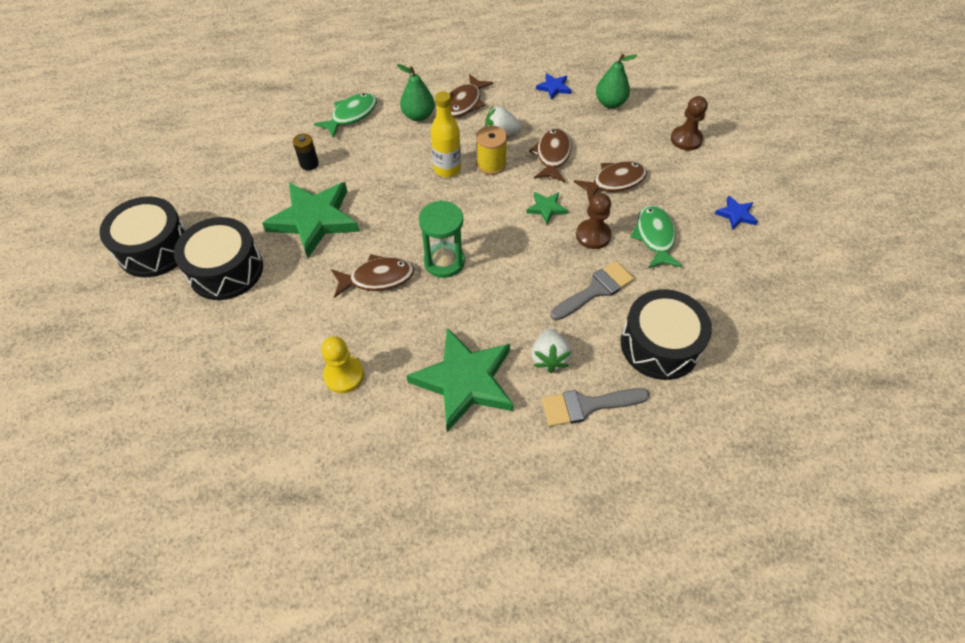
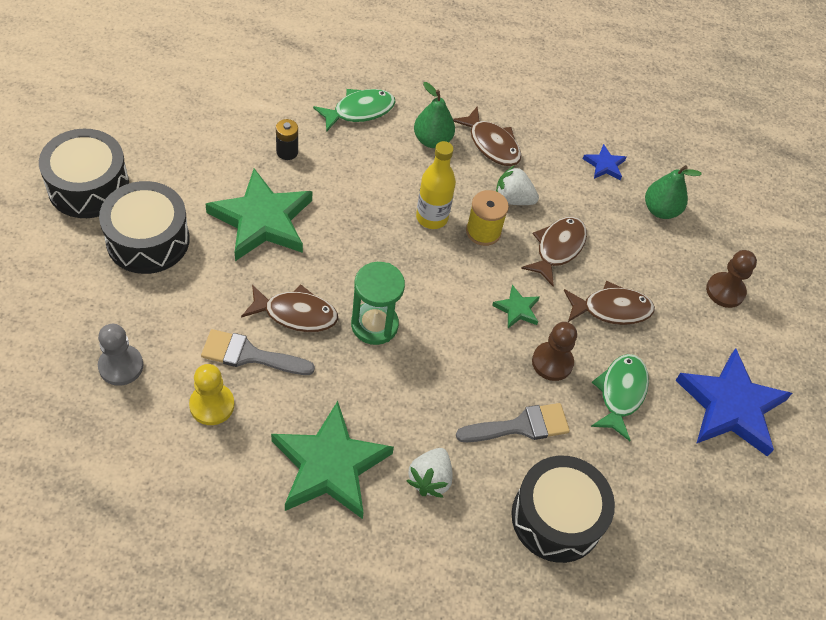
camera: 15 degrees right, 0 degrees up
brown fish [449,74,493,118] -> brown fish turned 90 degrees counterclockwise [453,106,522,166]
grey brush [542,388,649,426] -> grey brush moved to [201,329,315,375]
blue star [715,196,758,230] -> blue star [675,348,793,457], size x2.26
none -> grey pawn [98,324,143,386]

